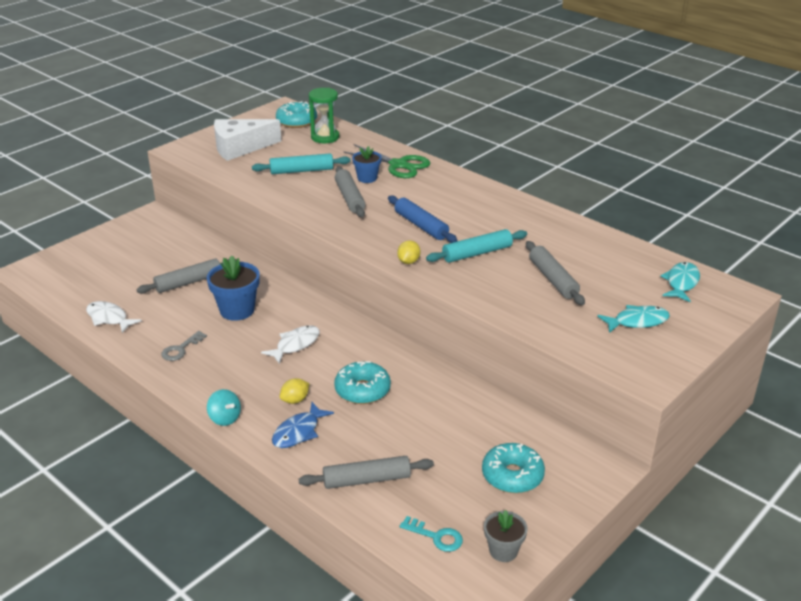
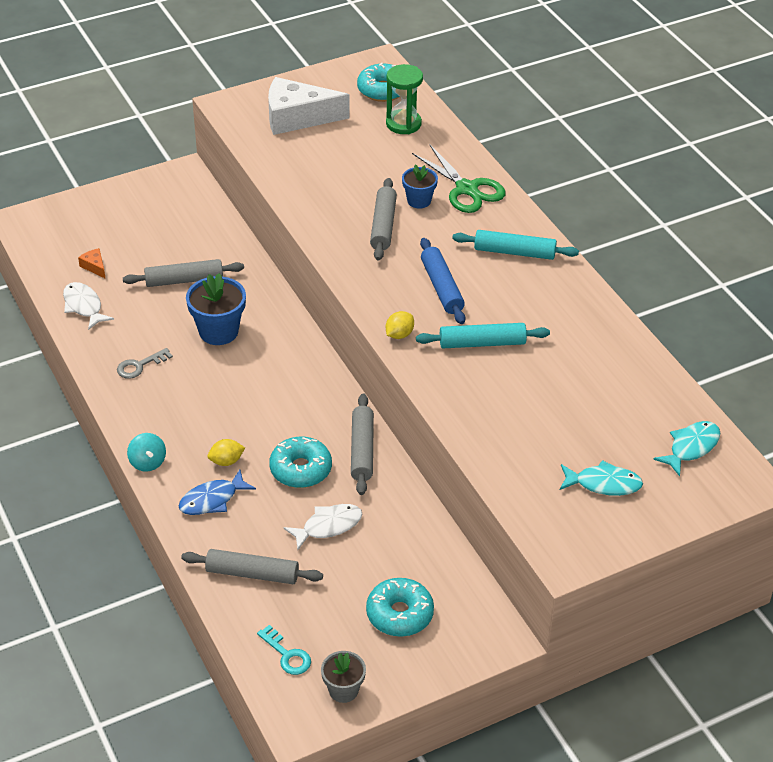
camera: 20 degrees right, 10 degrees up
turquoise rolling pin [252,153,351,174] -> turquoise rolling pin moved to [452,230,579,260]
white fish [261,325,320,364] -> white fish moved to [284,504,362,550]
grey rolling pin [526,241,585,305] -> grey rolling pin moved to [351,393,374,495]
none -> orange cheese [78,248,106,279]

